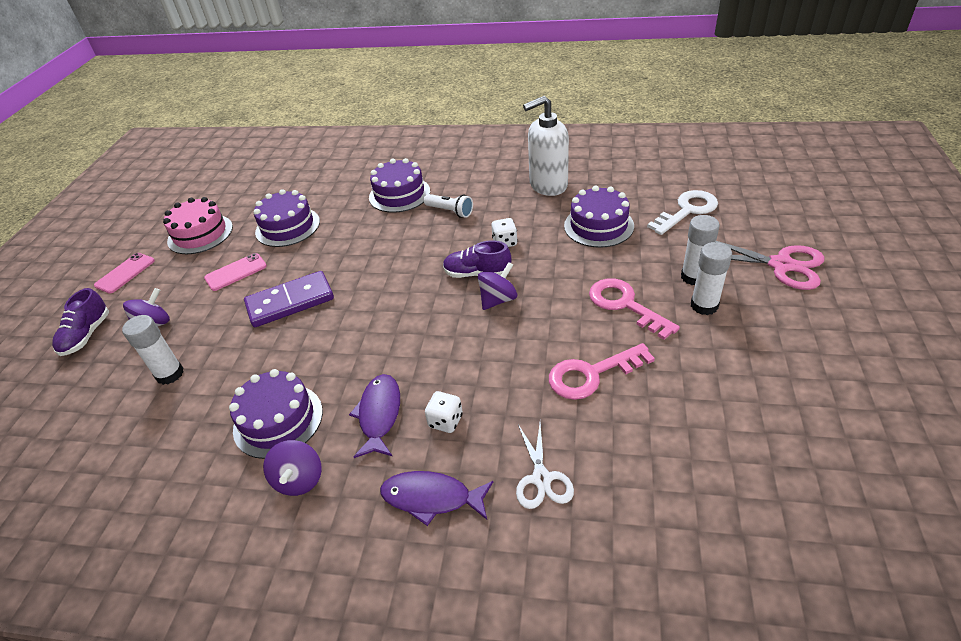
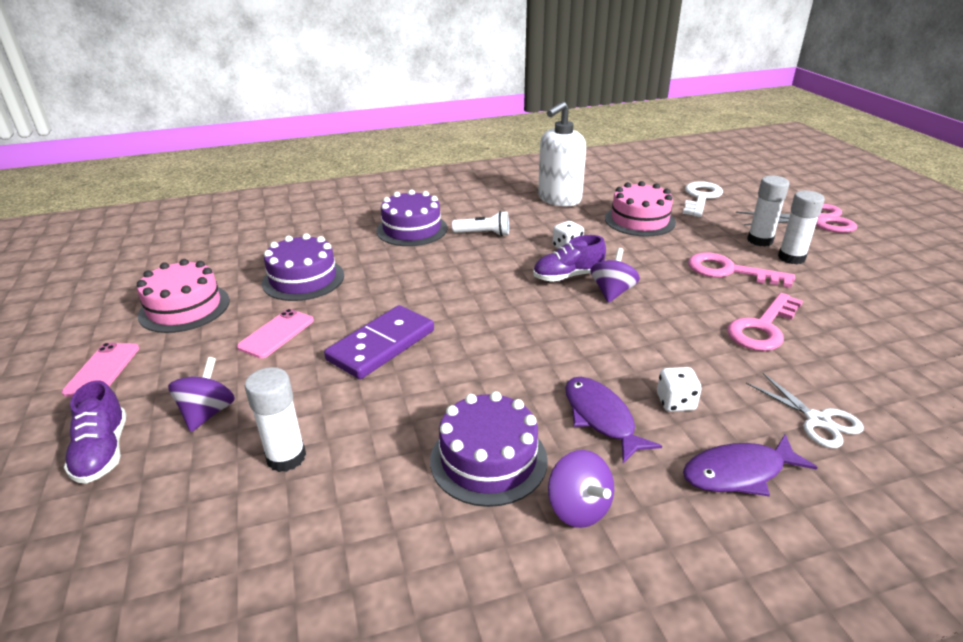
camera: 30 degrees left, 10 degrees down
purple cake [564,186,634,248] -> pink cake [605,181,676,237]

